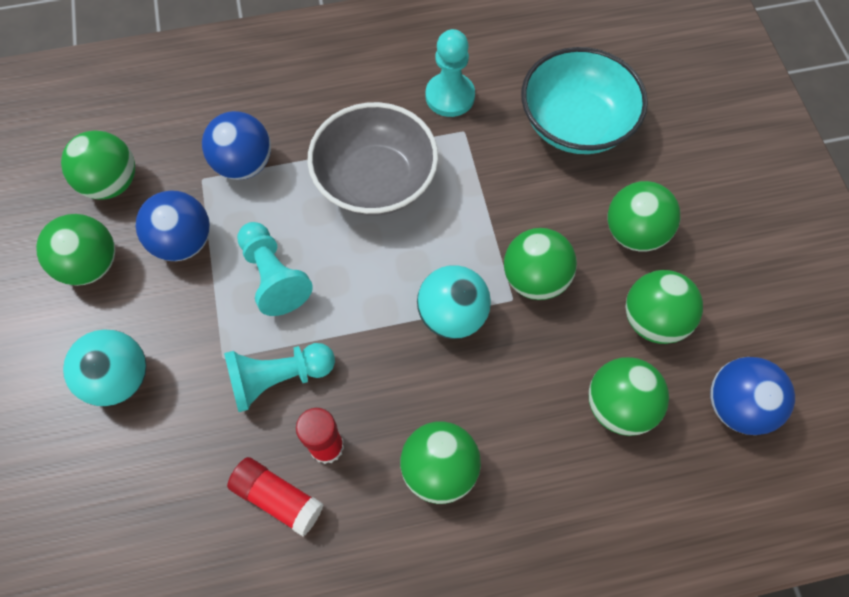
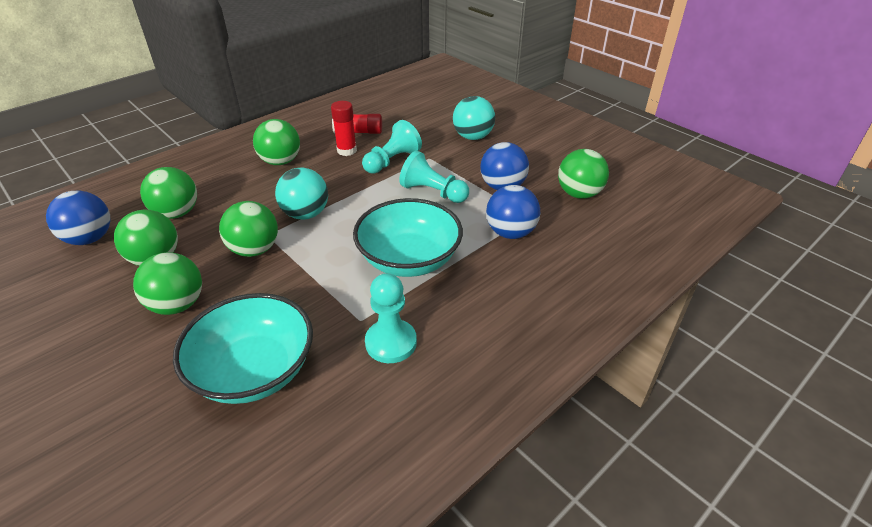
camera: 150 degrees right, 25 degrees down
green ball [36,214,115,286] -> none
grey bowl [307,102,438,216] -> turquoise bowl [353,198,463,277]

